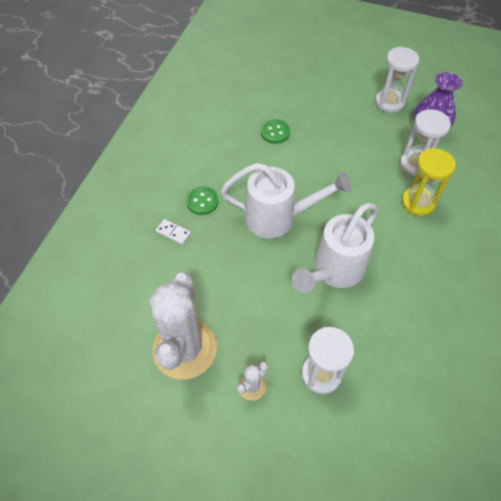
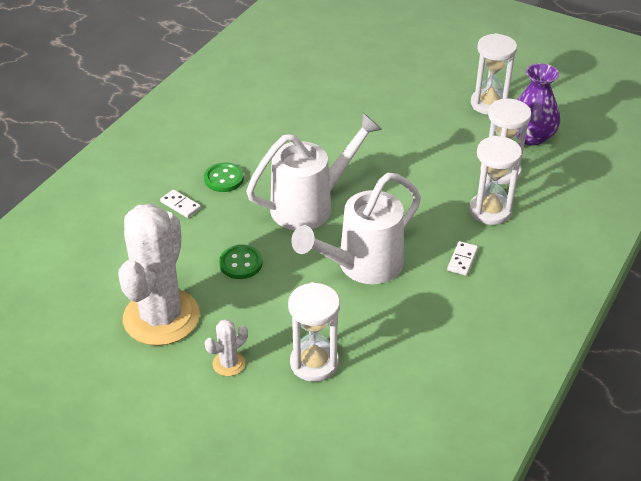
camera: 10 degrees right, 15 degrees down
white watering can [221,163,351,238] -> white watering can turned 45 degrees counterclockwise [246,113,382,230]
green button [261,119,290,144] -> green button moved to [219,245,263,279]
yellow hourglass [402,148,456,216] -> white hourglass [469,136,522,225]
none -> white domino [447,241,478,276]

